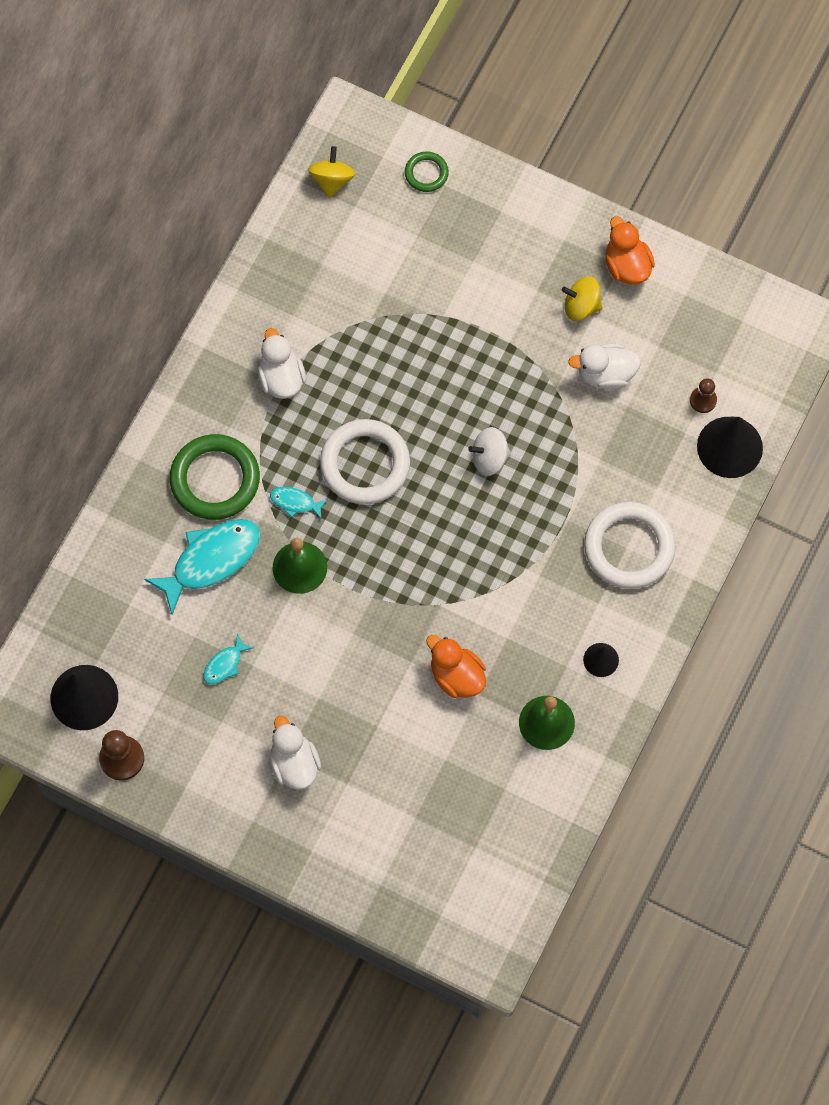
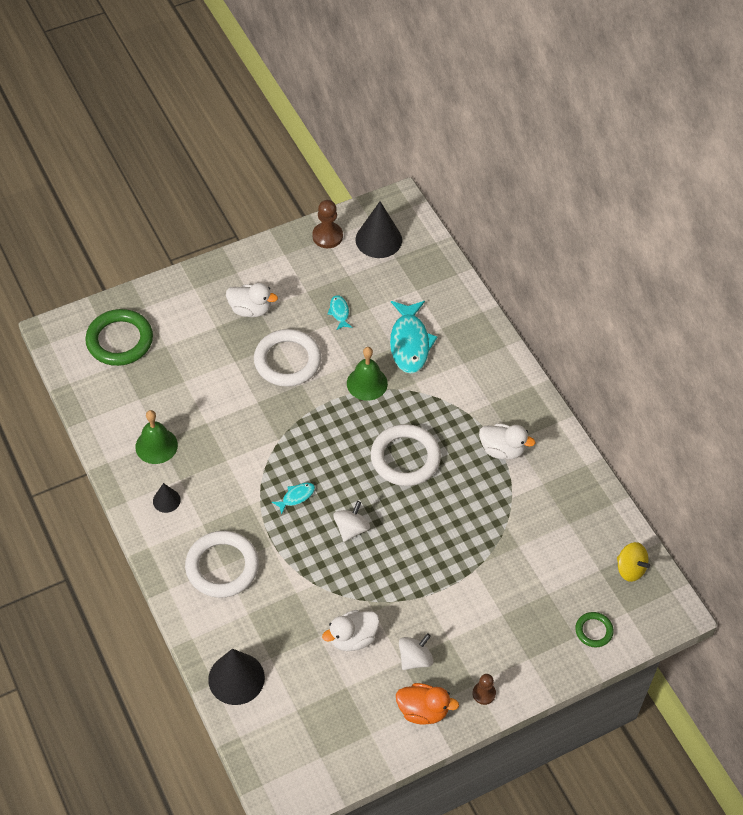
camera: 125 degrees right, 15 degrees down
green ring [169,434,260,520] -> green ring moved to [85,309,153,366]
turquoise fish [270,487,328,519] -> turquoise fish moved to [272,483,315,514]
orange duck [426,635,486,698] -> none
yellow spinning top [562,276,603,321] -> white spinning top [399,633,434,670]
white duck [568,344,641,390] -> white duck turned 150 degrees counterclockwise [322,610,380,651]
brown pawn [690,378,717,413] -> brown pawn moved to [473,674,496,705]
none -> white ring [254,329,321,387]

